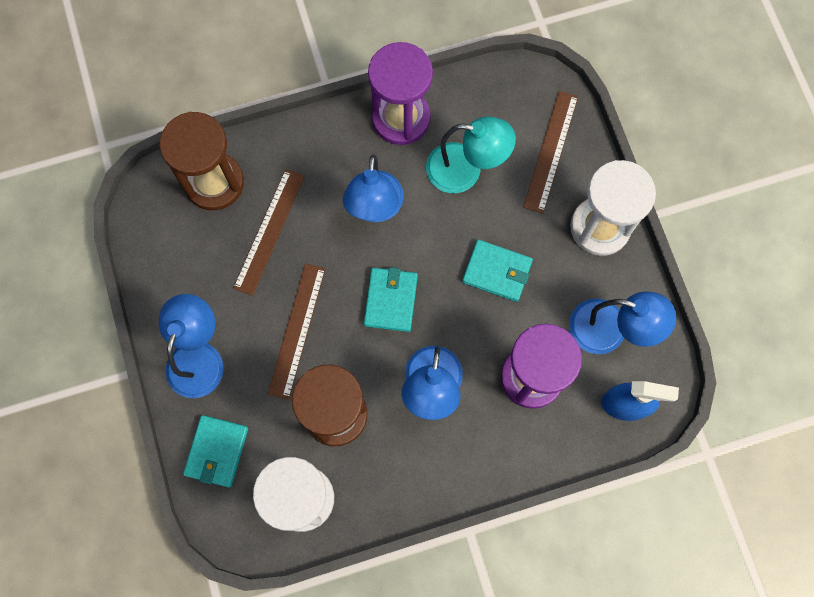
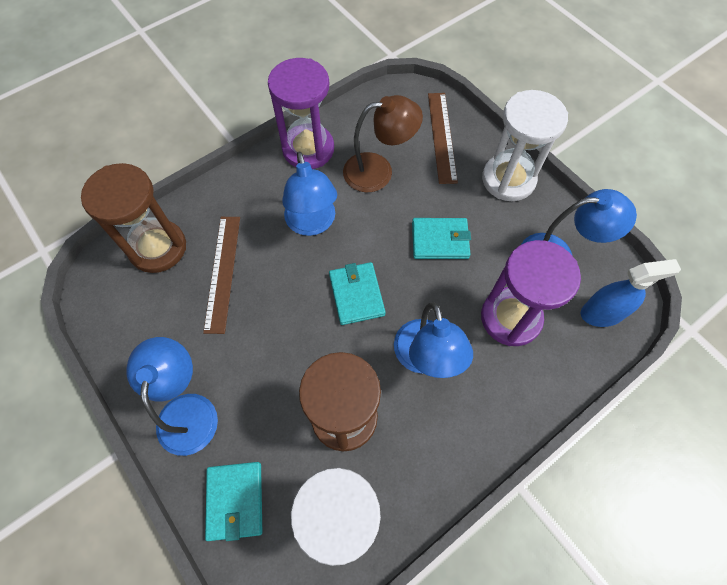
camera: 20 degrees left, 10 degrees down
brown ruler [268,264,325,400] -> none
turquoise lamp [426,116,516,193] -> brown lamp [343,95,423,192]

